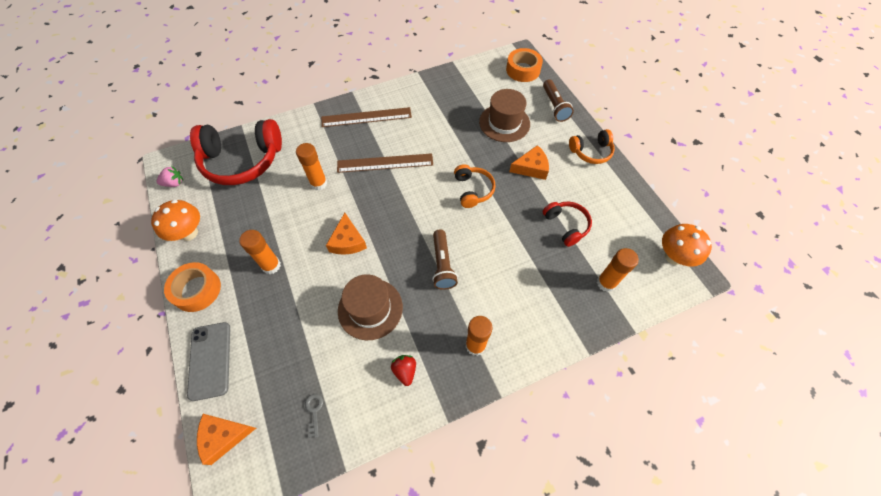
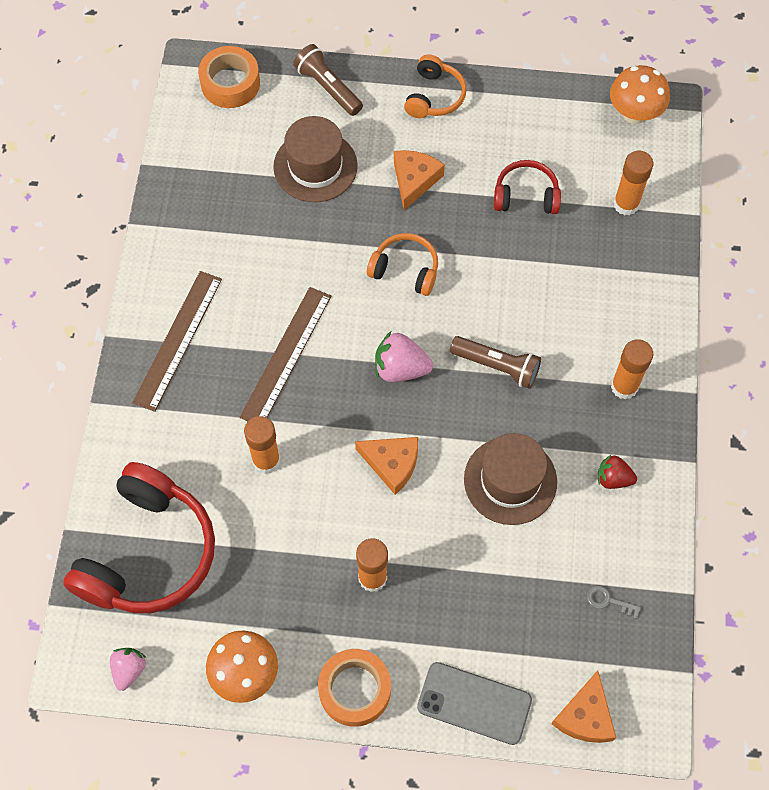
camera: 60 degrees left, 5 degrees up
brown flashlight [543,79,574,122] -> brown flashlight turned 150 degrees counterclockwise [293,44,363,116]
none -> pink strawberry [375,331,433,382]

